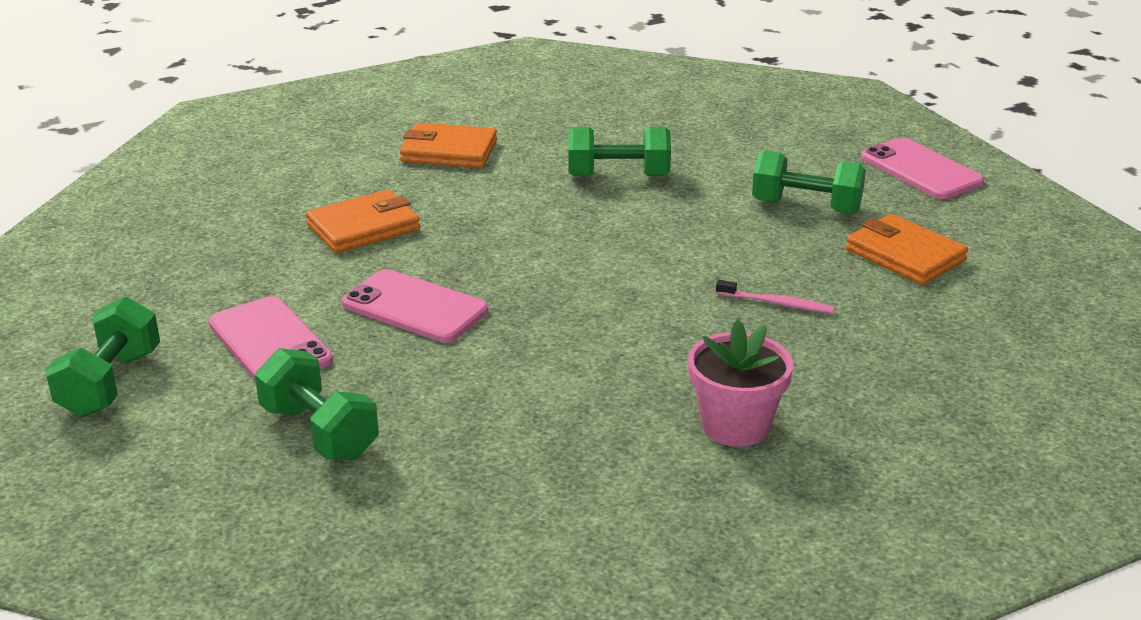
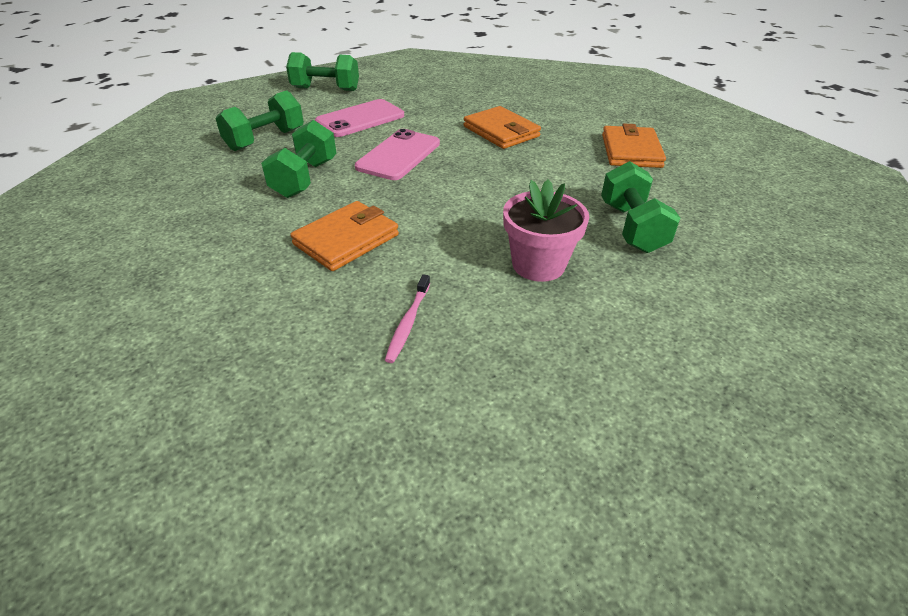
camera: 85 degrees right, 10 degrees up
pink flower pot [688,319,793,447] -> pink flower pot moved to [503,179,589,282]
green dumbbell [752,150,866,214] -> green dumbbell moved to [261,120,336,198]
orange wallet [846,214,968,285] -> orange wallet moved to [291,201,399,271]
pink phone [861,137,984,199] -> none

